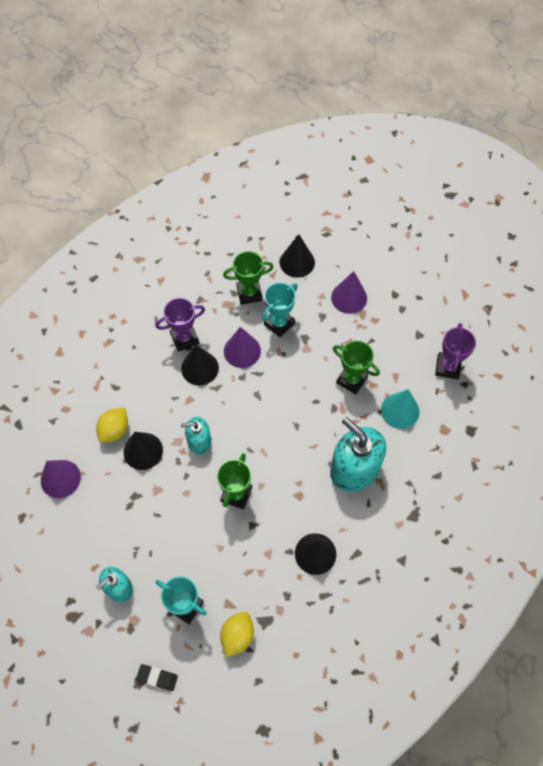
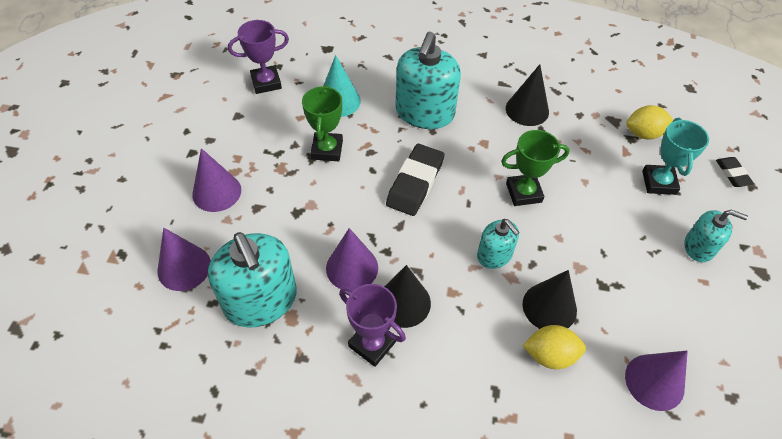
camera: 120 degrees left, 10 degrees down
green trophy [223,251,274,305] -> turquoise soap dispenser [208,232,297,328]
turquoise trophy [262,282,298,338] -> none
black cone [280,234,315,278] -> purple cone [157,228,211,291]
none -> black eraser [386,144,444,216]

